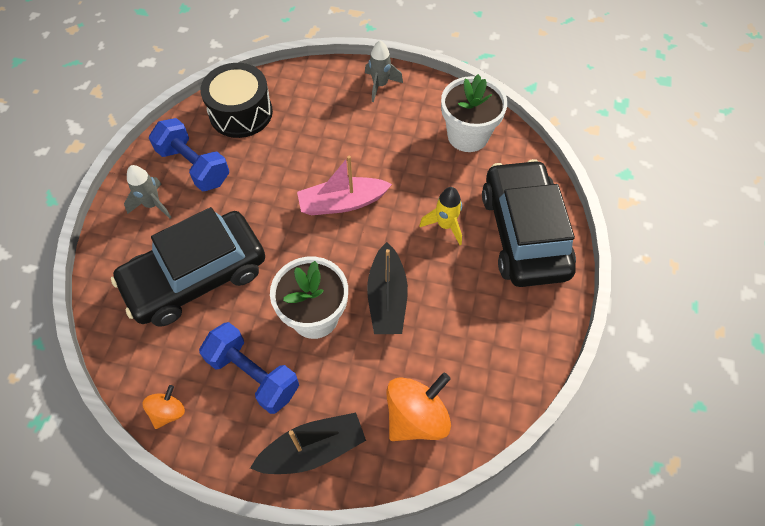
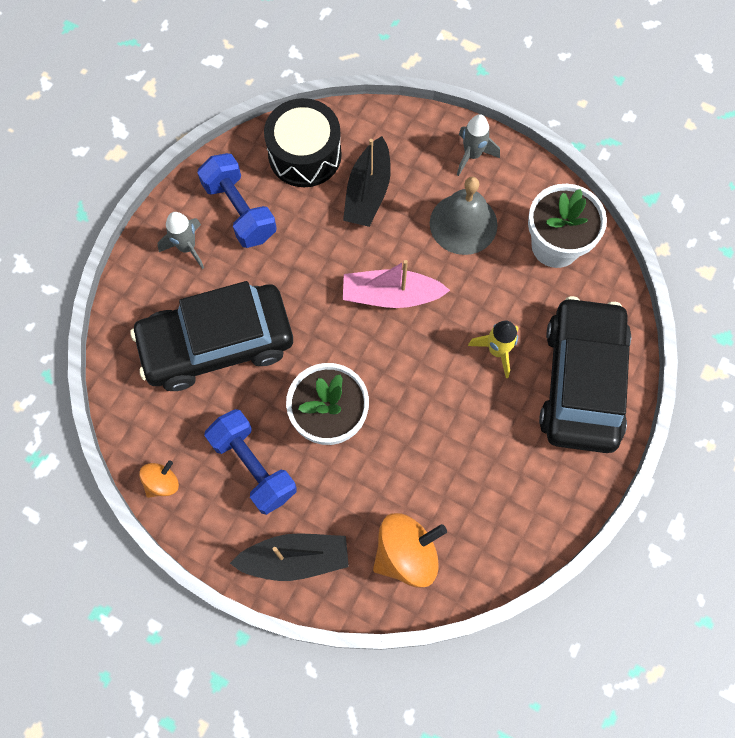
camera: 15 degrees right, 10 degrees up
black boat [367,242,408,334] -> black boat moved to [343,136,391,227]
none -> grey bell [430,177,498,255]

